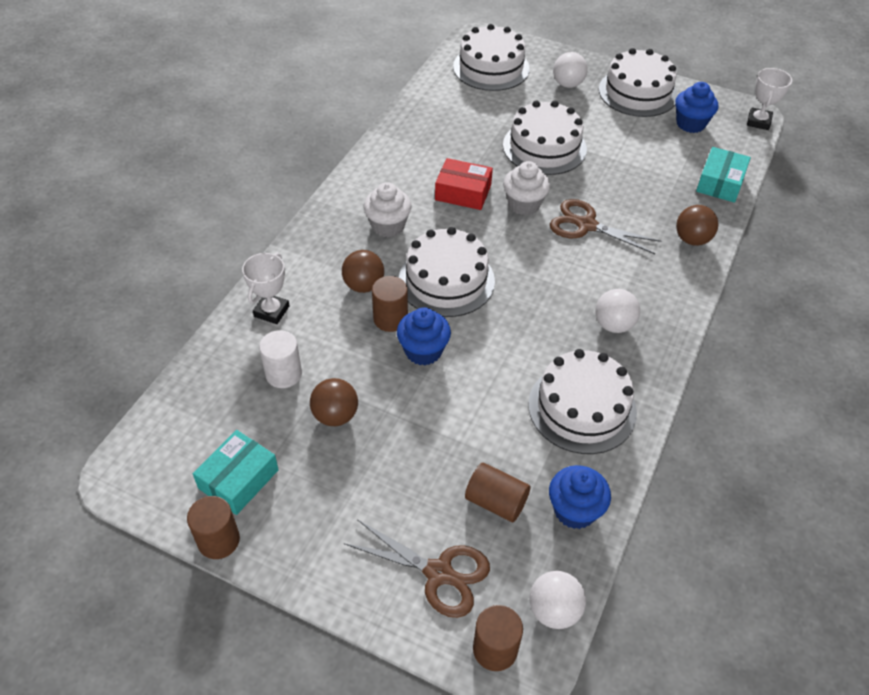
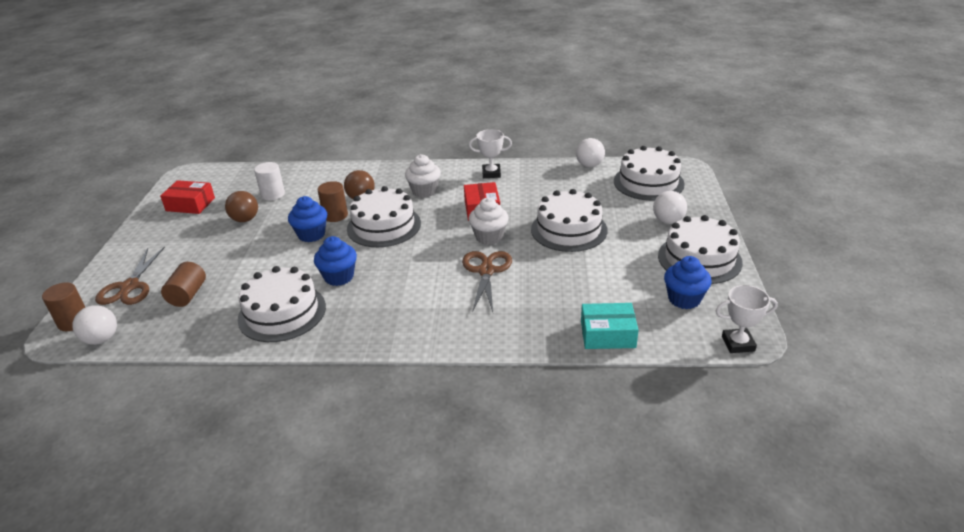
camera: 70 degrees right, 15 degrees down
brown cylinder [187,496,240,559] -> none
turquoise box [193,430,279,515] -> red box [160,180,215,214]
white trophy [242,253,289,324] -> white trophy moved to [469,129,512,178]
blue cupcake [549,465,611,529] -> blue cupcake moved to [314,236,357,286]
white ball [595,289,640,333] -> white ball moved to [576,138,605,167]
brown ball [676,205,719,246] -> none

